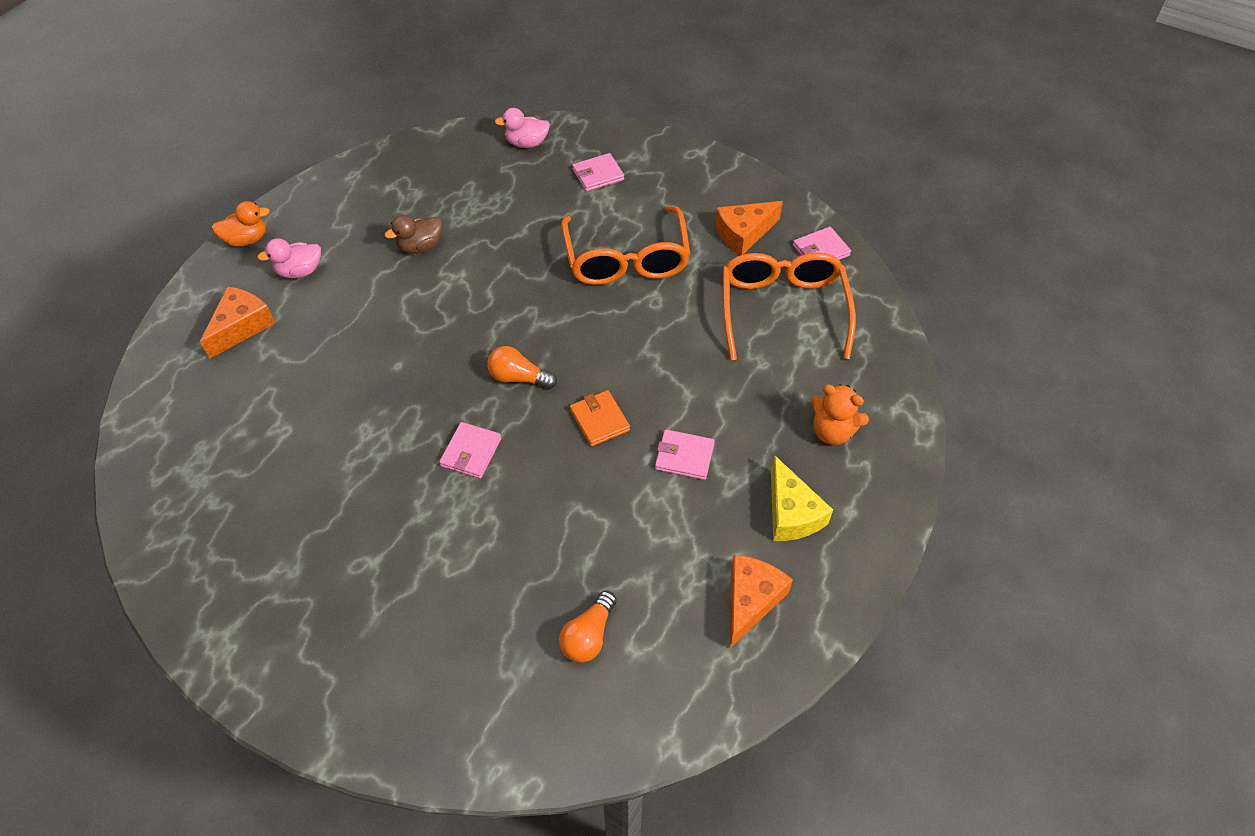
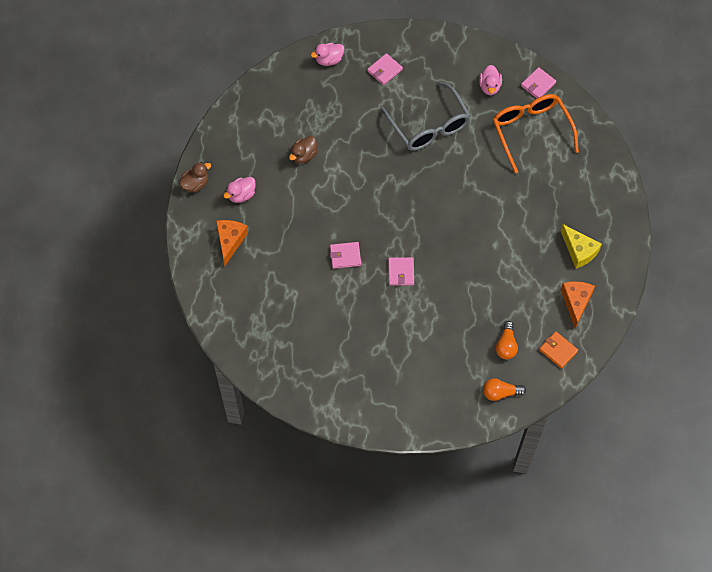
camera: 20 degrees left, 10 degrees up
orange duck [212,201,270,247] -> brown duck [179,162,211,193]
orange light bulb [487,346,557,389] -> orange light bulb moved to [483,378,526,401]
orange glasses [561,206,690,285] -> grey glasses [381,81,471,151]
orange wallet [570,390,630,447] -> orange wallet moved to [539,332,578,369]
pink wallet [655,429,715,480] -> pink wallet moved to [330,242,361,269]
orange cheese [715,201,783,255] -> pink duck [479,65,502,95]
orange teddy bear [811,384,869,445] -> none

